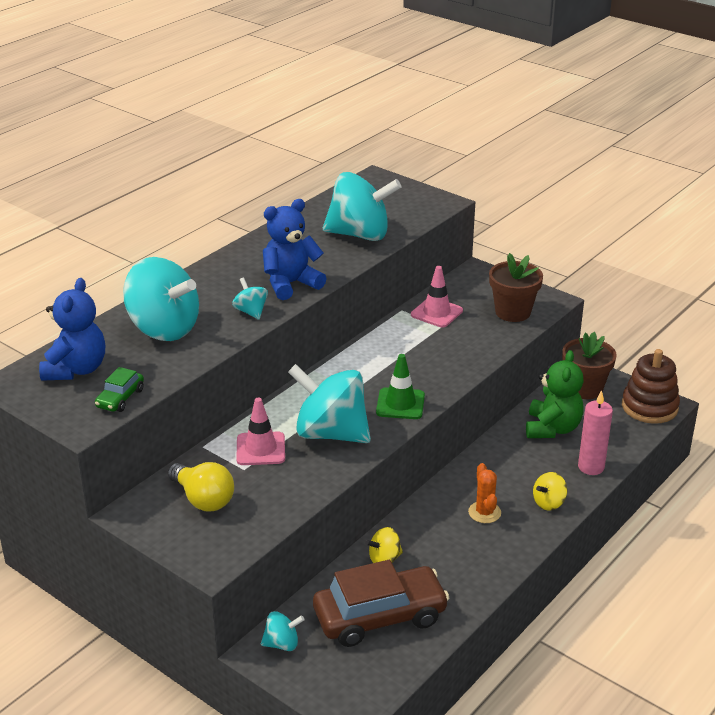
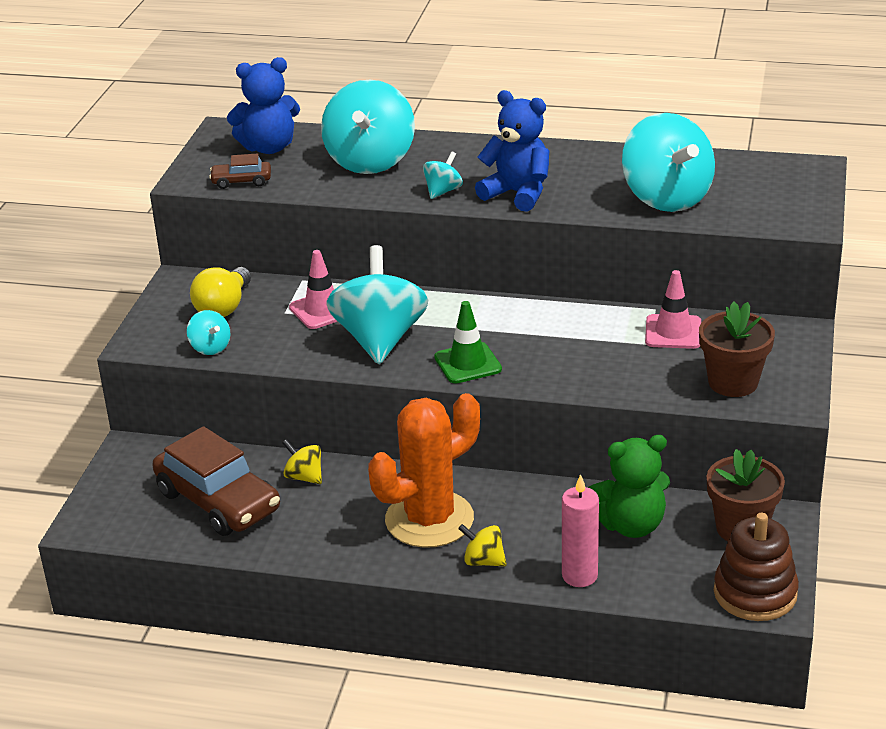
camera: 65 degrees right, 0 degrees up
green car [95,367,144,412] -> brown car [209,153,271,189]
turquoise spinning top [261,611,304,651] -> turquoise spinning top moved to [187,310,230,355]
orange cactus [468,463,501,523] -> orange cactus [368,393,480,548], size x2.18

